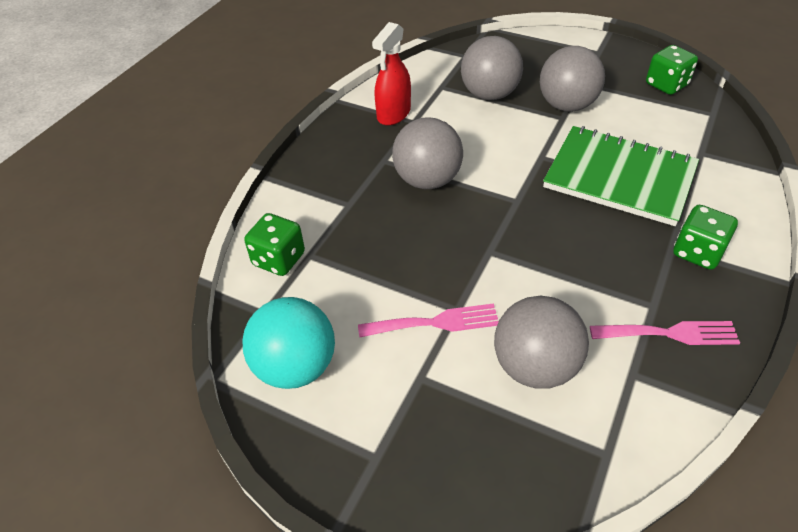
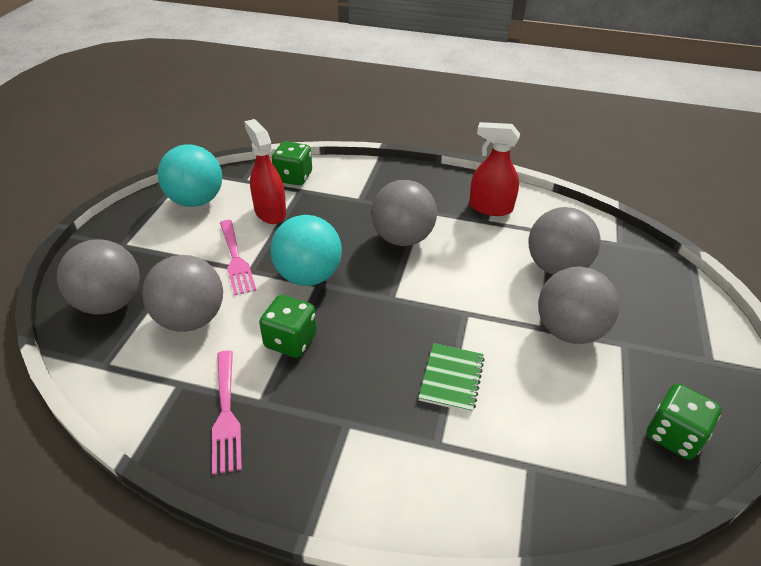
camera: 75 degrees right, 5 degrees down
green notebook [543,126,699,226] -> green notebook [418,343,485,413], size x0.47
green dice [673,205,738,270] -> green dice moved to [259,295,317,358]
none -> grey ball [57,240,140,315]
none -> red spray bottle [244,119,286,224]
none -> turquoise ball [270,215,342,286]

